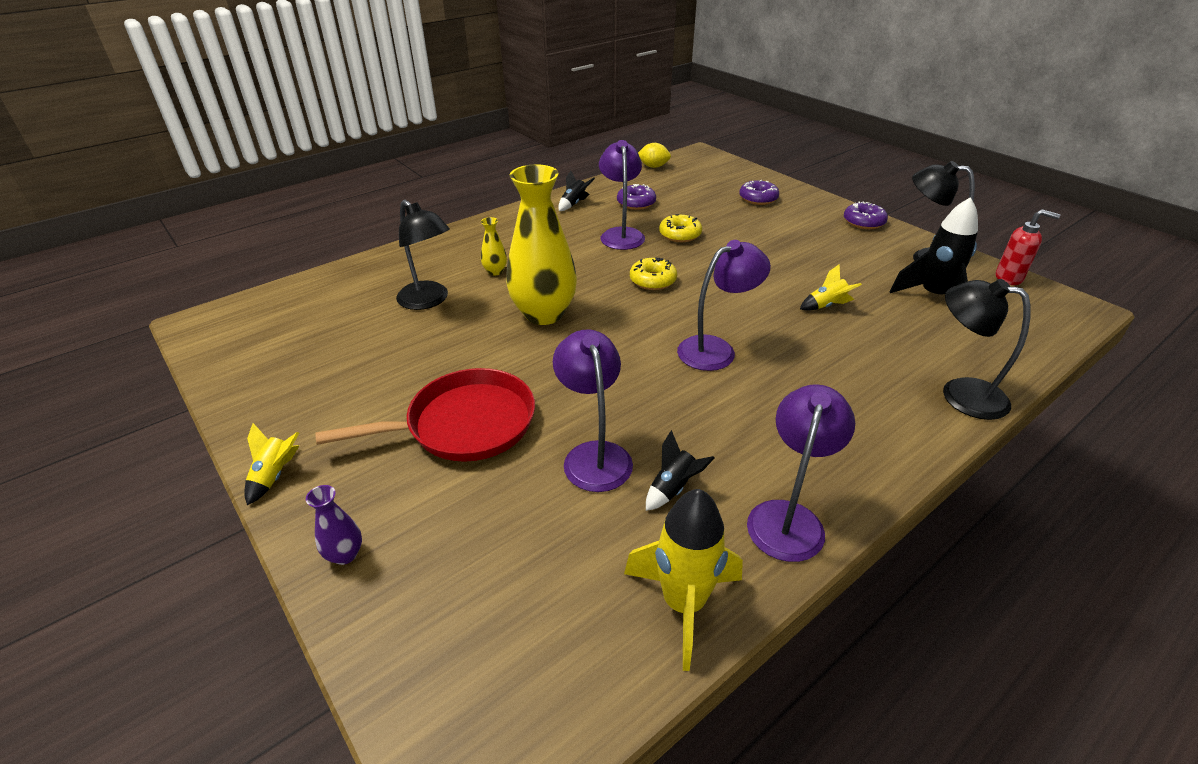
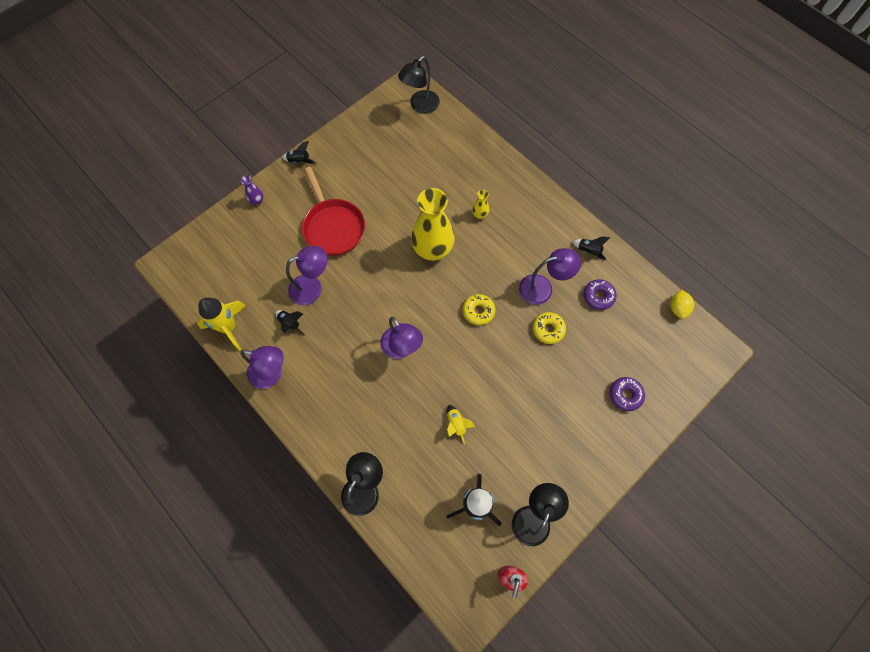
camera: 85 degrees right, 30 degrees up
yellow rocket [244,423,299,505] -> black rocket [282,141,317,164]
black lamp [396,200,450,310] -> black lamp moved to [398,56,440,114]
purple donut [844,201,888,229] -> none

